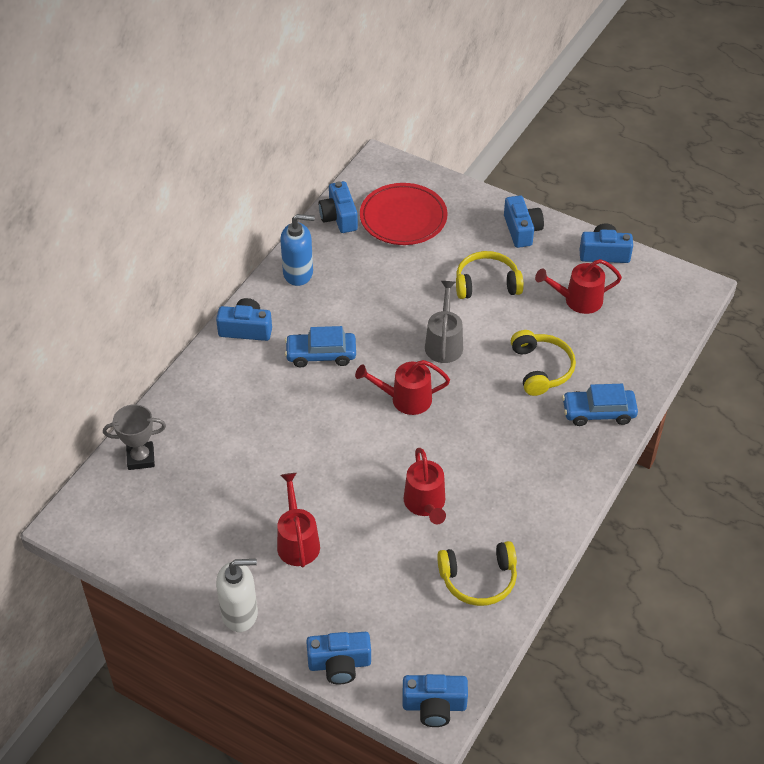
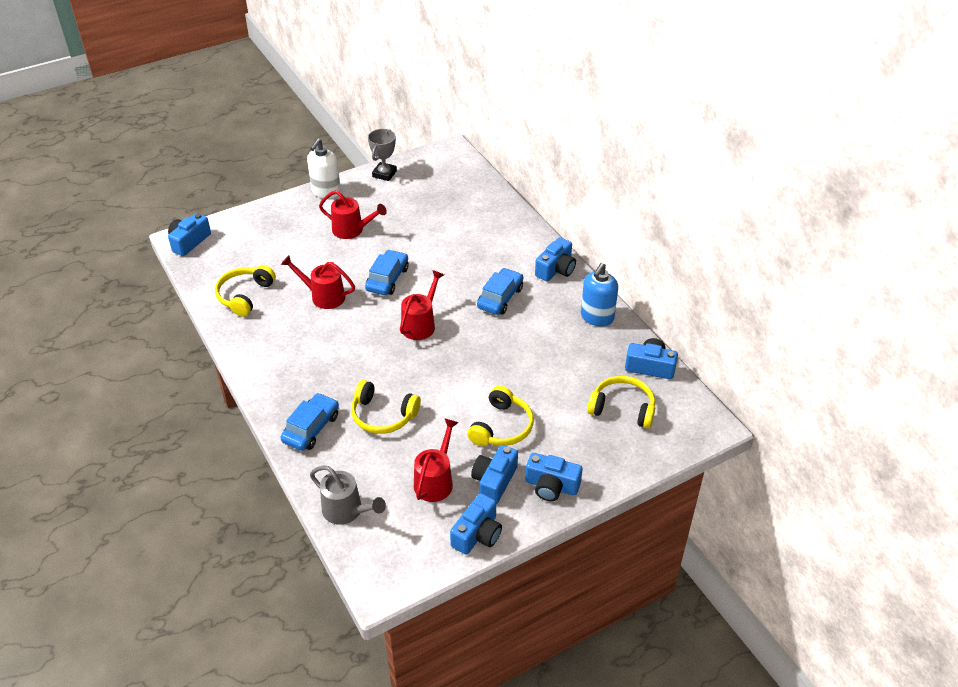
camera: 120 degrees right, 5 degrees down
grey trophy [103,404,166,470] -> grey trophy moved to [368,129,397,181]
blue camera [306,632,371,684] -> blue camera moved to [471,445,518,504]
red plate [360,183,448,245] -> yellow headphones [587,376,655,429]
grey watering can [425,281,463,363] -> grey watering can moved to [310,466,386,525]
none -> blue car [365,249,409,295]

